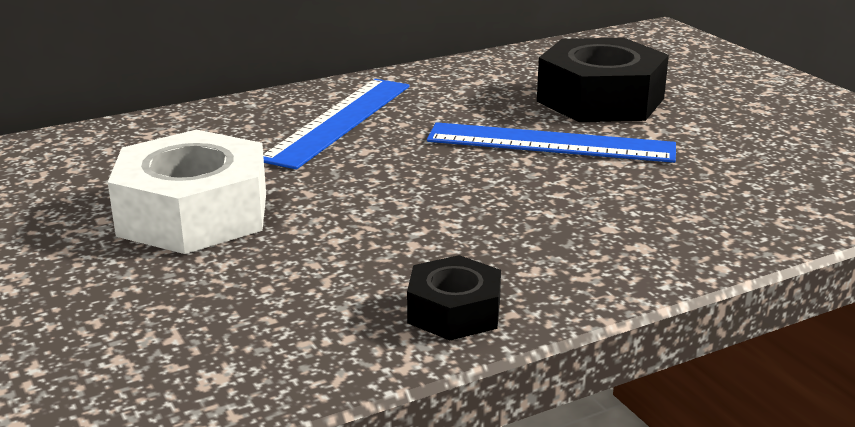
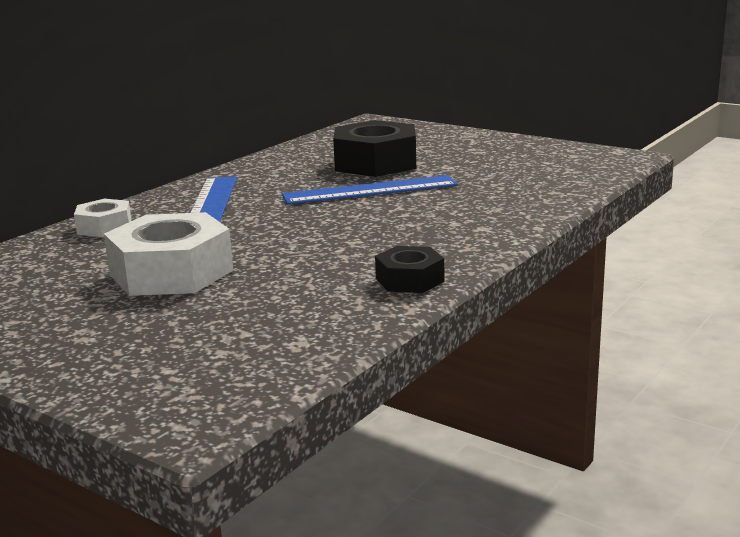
camera: 25 degrees left, 5 degrees down
none -> white nut [74,199,132,237]

